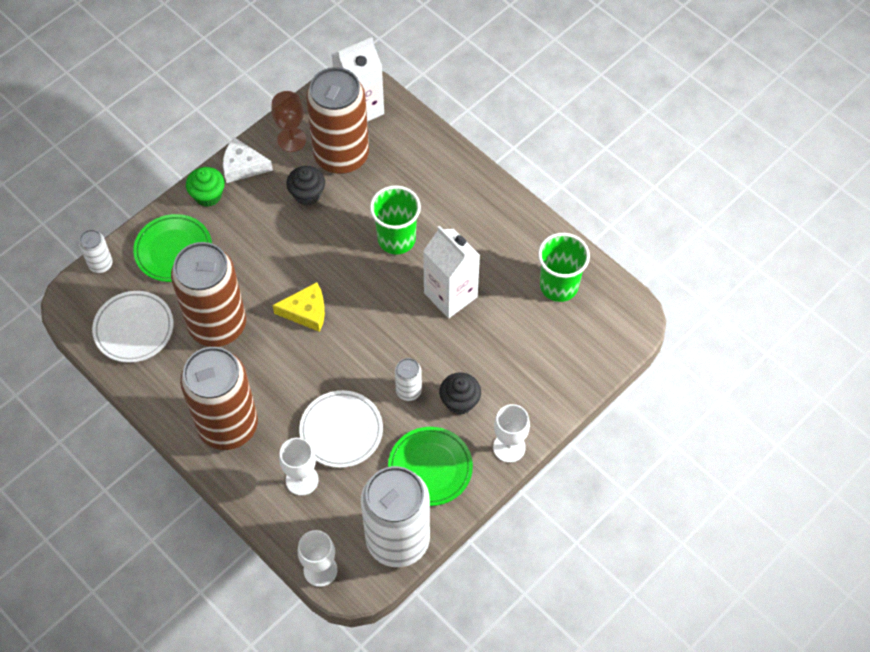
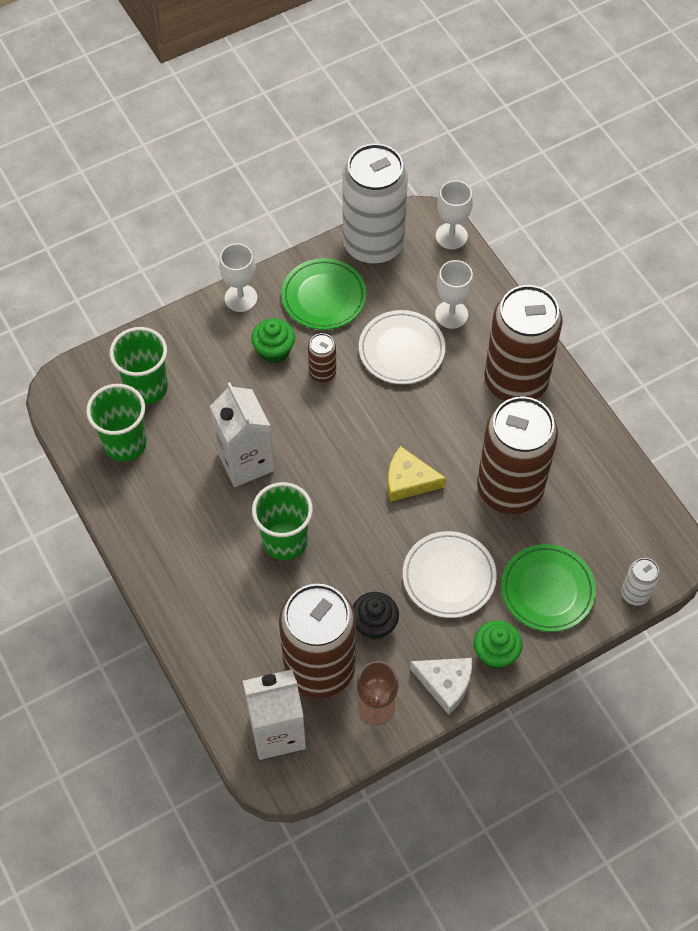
camera: 165 degrees left, 0 degrees up
white plate [92,291,173,363] -> white plate moved to [403,531,497,618]
white can [395,358,422,401] -> brown can [308,333,336,382]
black cupcake [439,372,481,415] -> green cupcake [251,318,295,364]
none -> green cup [110,327,168,404]

